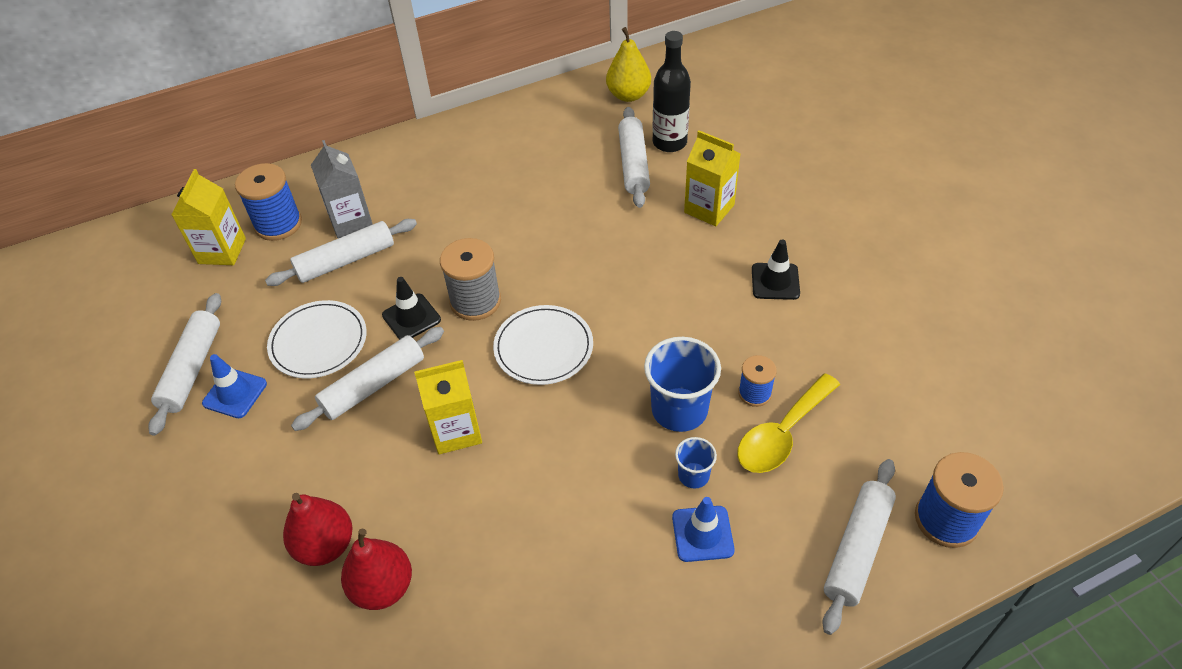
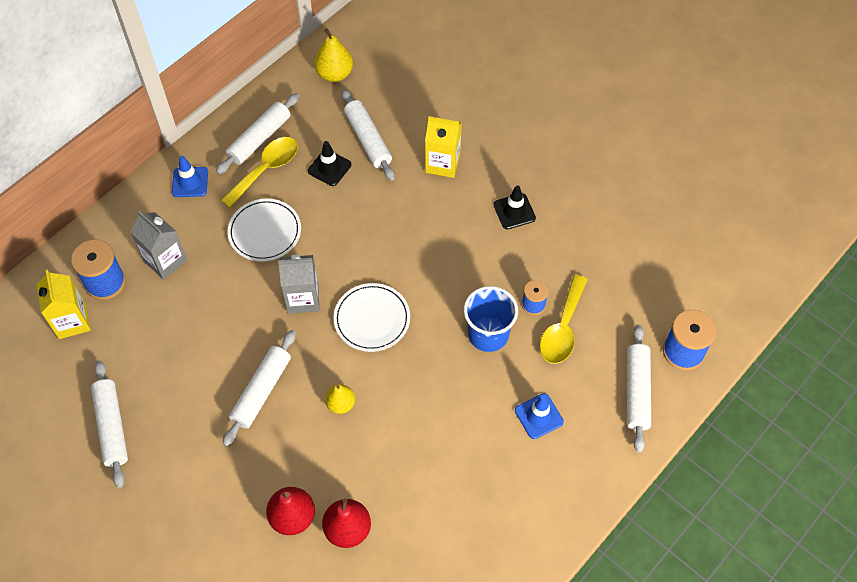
camera: 25 degrees left, 10 degrees up
blue traffic cone [202,354,267,418] -> blue traffic cone moved to [172,156,208,197]
white rolling pin [265,219,417,286] -> white rolling pin moved to [216,93,300,174]
white plate [267,300,367,378] -> white plate moved to [227,199,301,262]
black traffic cone [382,277,441,340] -> black traffic cone moved to [308,141,351,186]
yellow carton [414,360,482,454] -> yellow pear [325,384,355,414]
grey spool [440,238,501,321] -> grey carton [278,254,319,314]
black bottle [652,31,691,152] -> none
blue cup [675,437,717,489] -> none
none -> yellow spoon [221,137,298,208]

